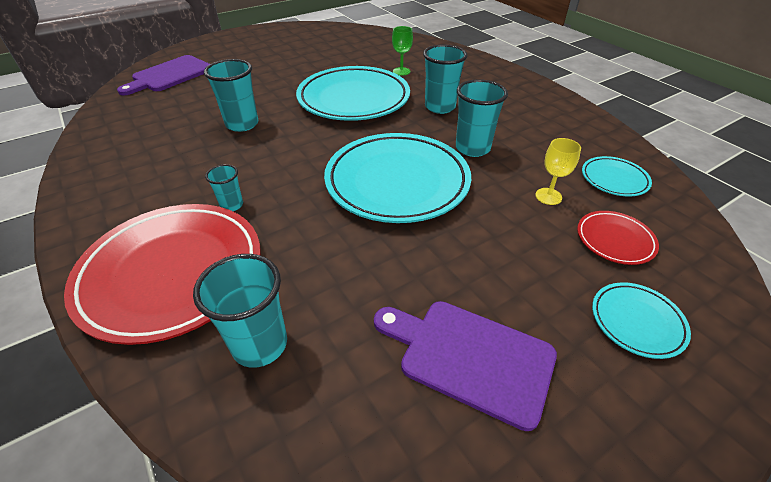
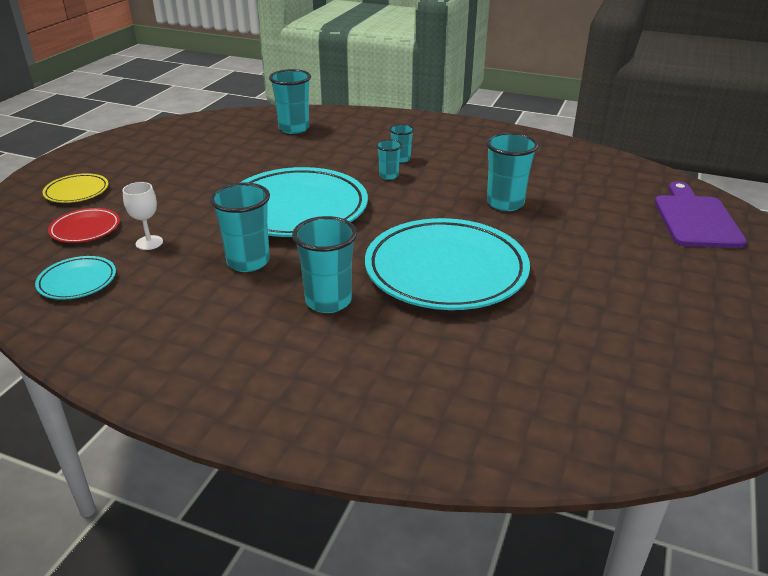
camera: 145 degrees right, 10 degrees down
red plate [64,204,261,345] -> none
purple cutting board [374,301,557,431] -> none
green goblet [392,26,413,76] -> none
yellow goblet [535,138,581,205] -> white goblet [123,182,163,250]
turquoise plate [592,282,691,359] -> yellow plate [42,173,109,203]
none -> turquoise cup [376,139,402,180]

